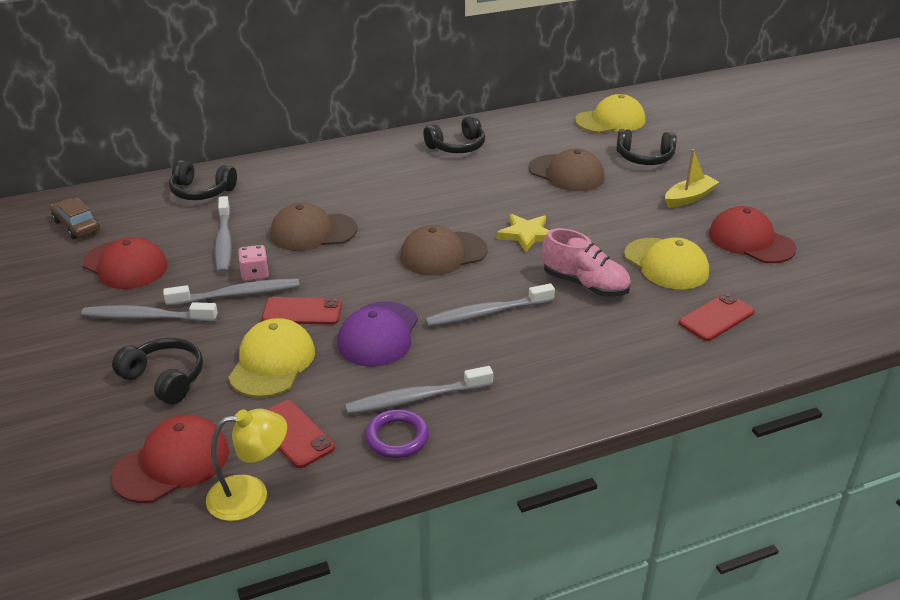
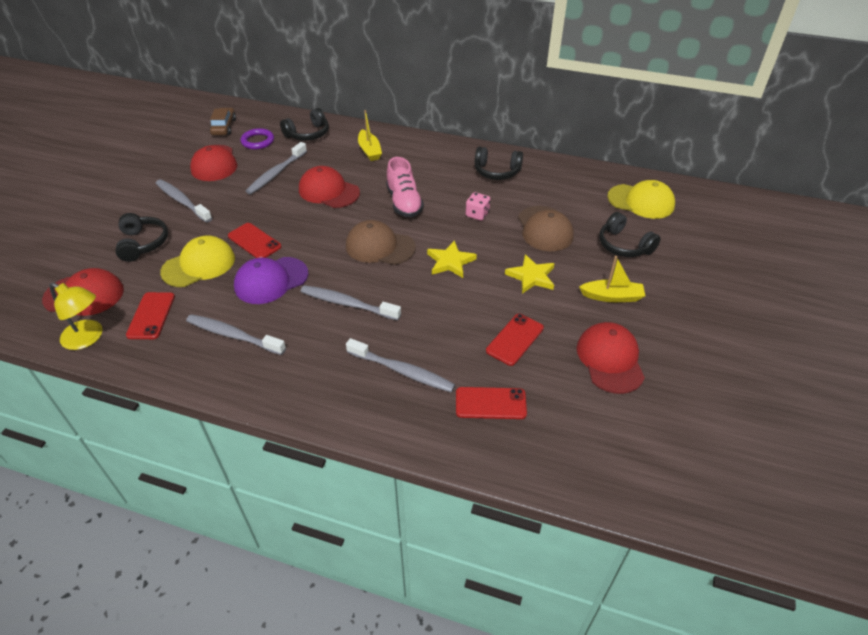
camera: 40 degrees right, 10 degrees up
grey toothbrush [163,279,300,307] -> grey toothbrush moved to [346,338,455,392]
black headphones [169,160,237,200] -> black headphones turned 90 degrees counterclockwise [280,108,329,141]
pink dice [238,245,269,281] -> pink dice moved to [466,192,490,221]
brown cap [270,203,357,251] -> red cap [299,166,360,208]
purple ring [365,409,429,458] -> purple ring moved to [240,128,274,150]
pink shoe [542,228,631,297] -> pink shoe moved to [386,157,424,217]
yellow cap [624,237,709,289] -> red phone [486,314,544,366]
none -> yellow boat [358,110,382,161]
none -> yellow star [505,254,555,294]

